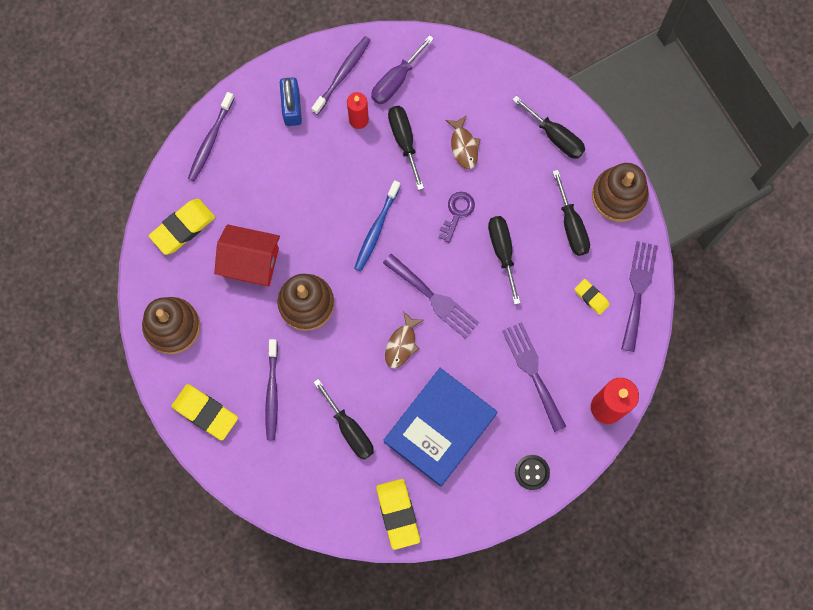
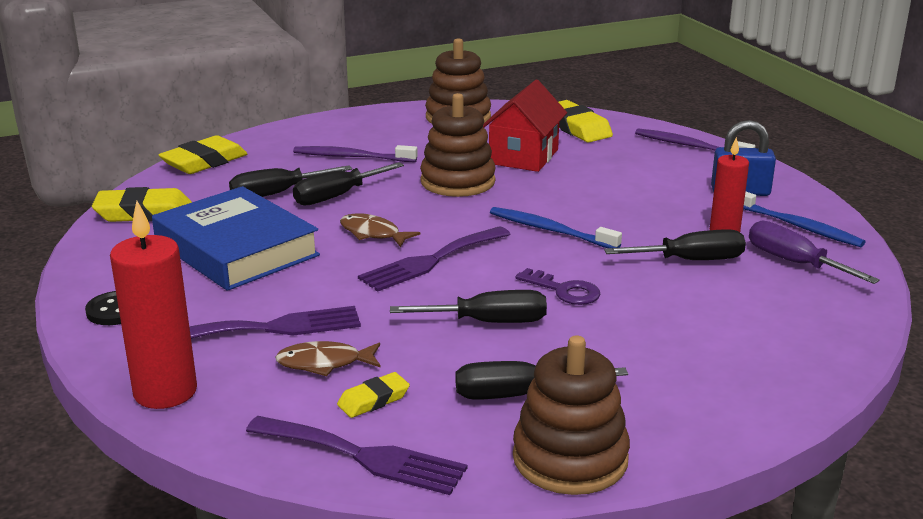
camera: 100 degrees right, 50 degrees down
yellow eraser [172,384,238,440] -> yellow eraser moved to [158,135,248,174]
purple toothbrush [312,36,371,115] -> blue toothbrush [743,192,865,247]
brown fish [445,115,481,169] -> brown fish moved to [275,341,381,376]
black screwdriver [512,96,585,159] -> black screwdriver moved to [293,162,404,205]

